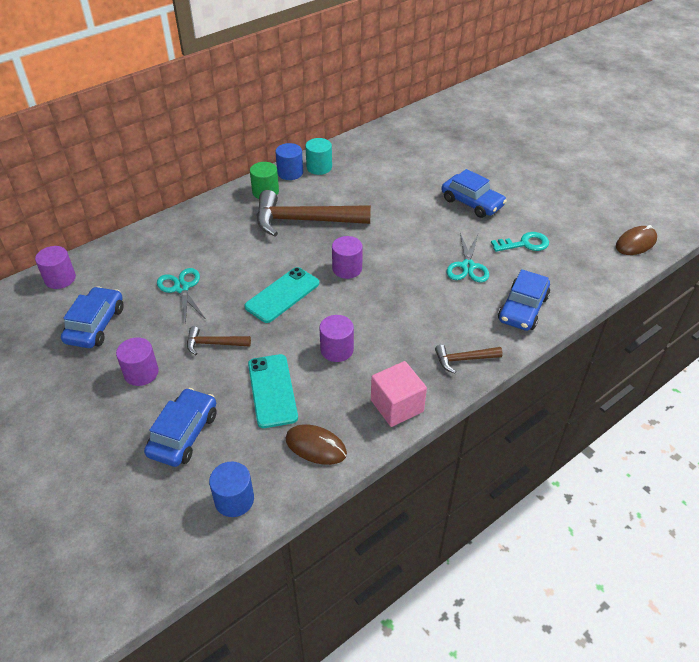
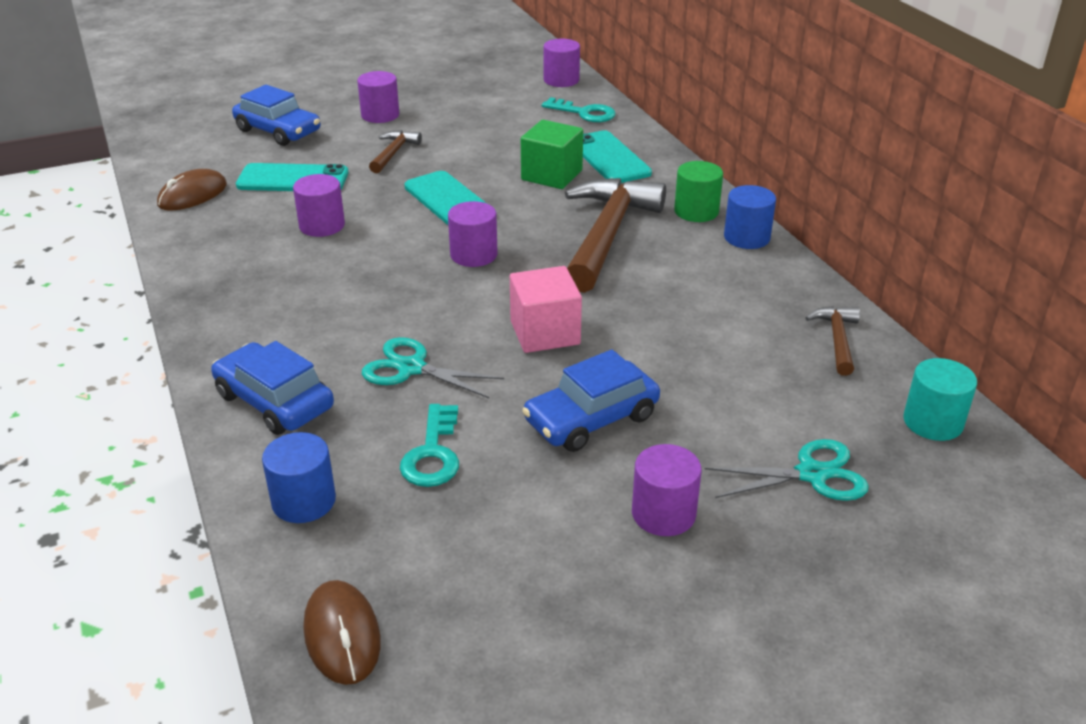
camera: 105 degrees right, 10 degrees down
blue car [61,286,124,348] -> none
turquoise scissors [157,268,205,324] -> turquoise scissors moved to [705,439,869,501]
blue cylinder [209,462,254,517] -> blue cylinder moved to [262,432,336,523]
turquoise cylinder [305,138,332,175] -> turquoise cylinder moved to [903,358,977,441]
pink cube [371,361,427,427] -> pink cube moved to [510,266,582,353]
brown hammer [435,345,503,373] -> brown hammer moved to [805,306,860,376]
none -> green cube [521,120,583,189]
none -> turquoise key [542,97,616,122]
none -> turquoise phone [583,130,652,183]
none -> purple cylinder [632,444,702,536]

